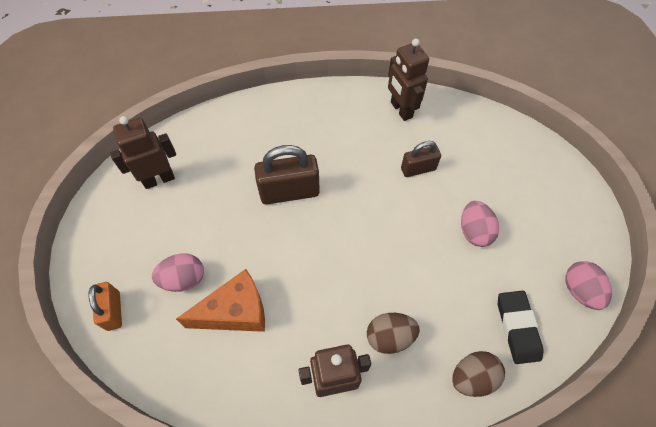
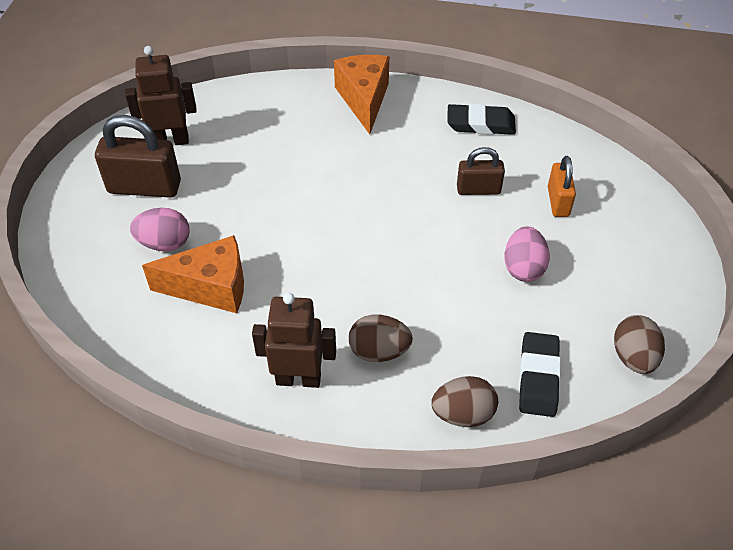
camera: 15 degrees right, 10 degrees down
orange padlock [88,282,122,331] -> orange padlock moved to [548,156,576,217]
brown padlock [254,145,320,205] -> brown padlock moved to [95,115,181,198]
brown robot [388,39,429,121] -> black eraser [447,104,516,135]
pink egg [565,261,612,310] -> brown egg [614,315,665,374]
none -> orange cheese [334,55,389,134]

